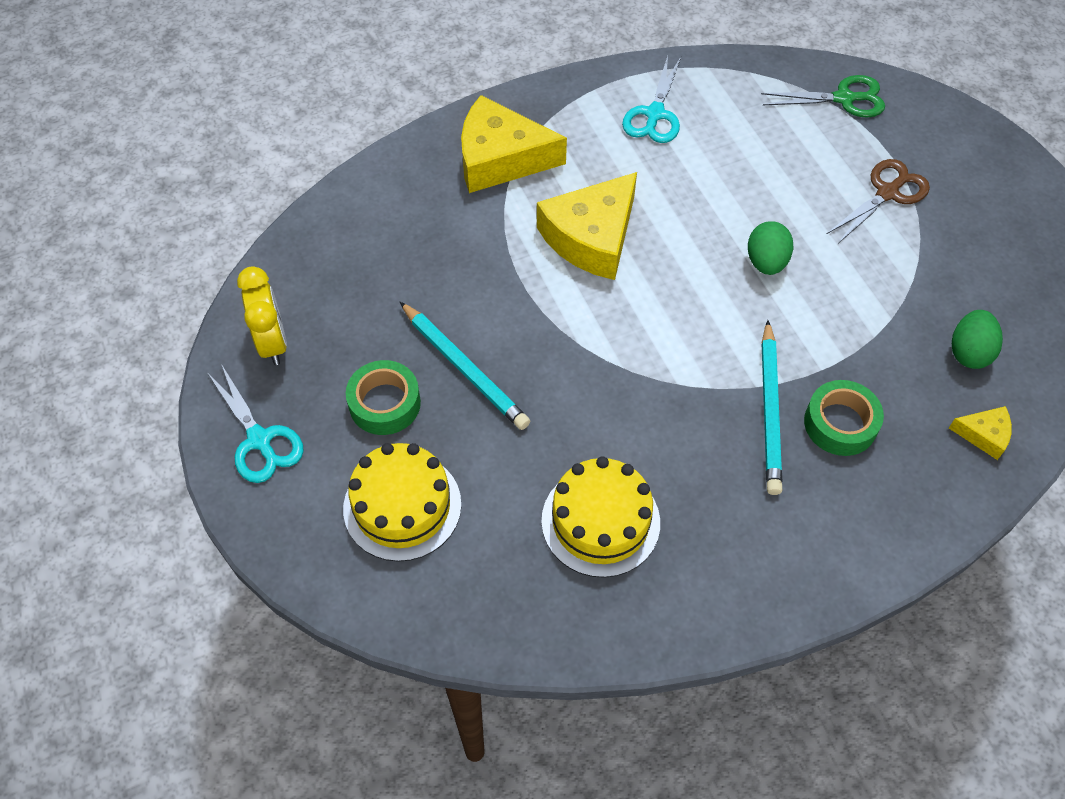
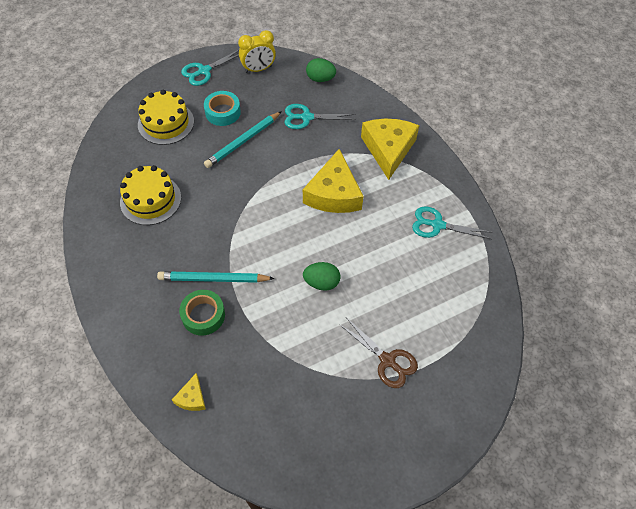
camera: 85 degrees right, 0 degrees up
green tape [346,360,421,435] -> turquoise tape [204,91,241,126]
yellow cheese [537,172,637,280] -> yellow cheese turned 120 degrees counterclockwise [303,149,364,213]
green scissors [761,75,885,118] -> none
green egg [952,310,1003,369] -> green egg moved to [306,58,336,82]
none -> turquoise scissors [285,104,356,129]

